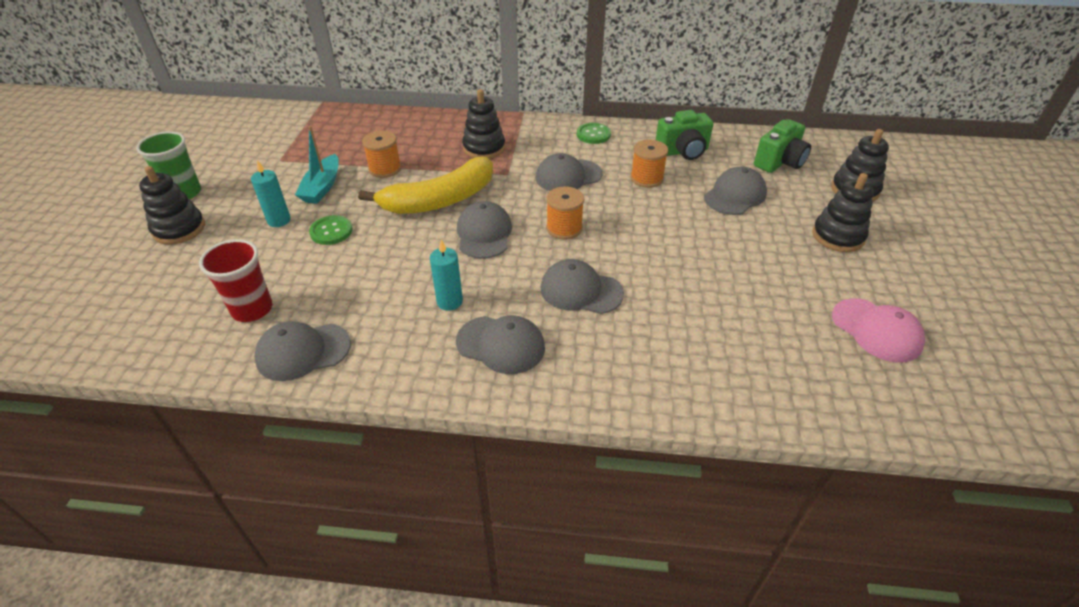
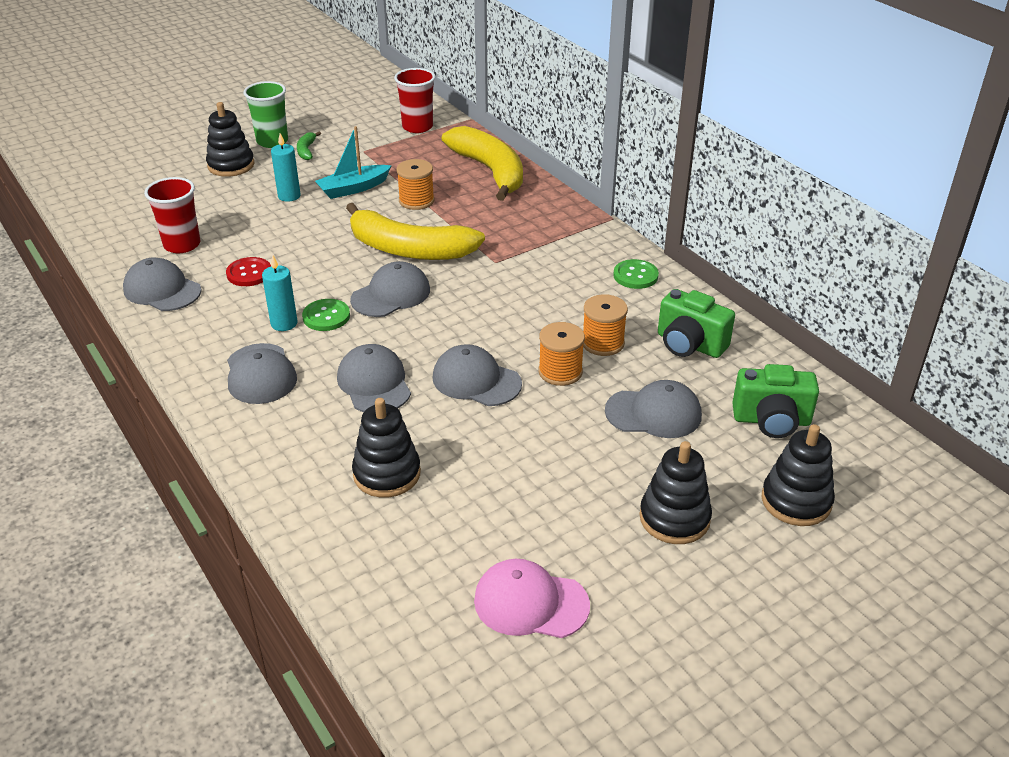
camera: 50 degrees right, 5 degrees down
green button [309,215,353,245] -> green button moved to [302,299,350,331]
black stacking toy [462,89,505,159] -> black stacking toy moved to [352,398,421,498]
grey cap [535,153,602,191] -> grey cap moved to [432,344,522,406]
orange spool [546,187,584,239] -> orange spool moved to [538,322,585,386]
pink cap [832,298,925,363] -> pink cap turned 90 degrees clockwise [474,559,590,638]
none -> red button [226,257,271,286]
none -> green banana [297,131,321,160]
none -> red cup [394,68,435,133]
none -> yellow banana [442,126,523,201]

